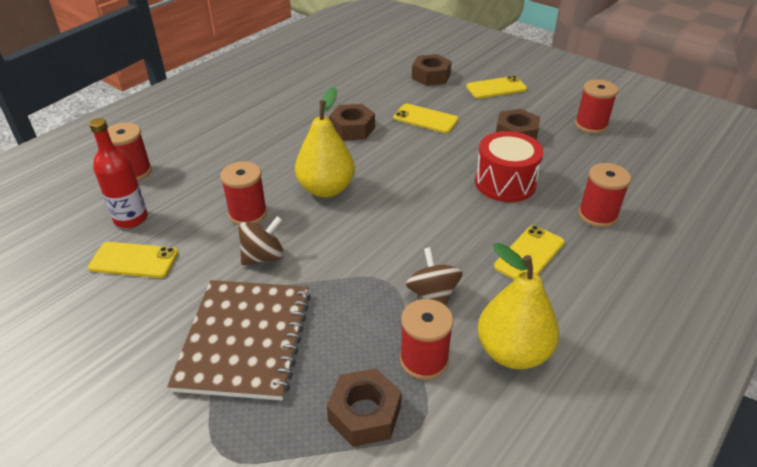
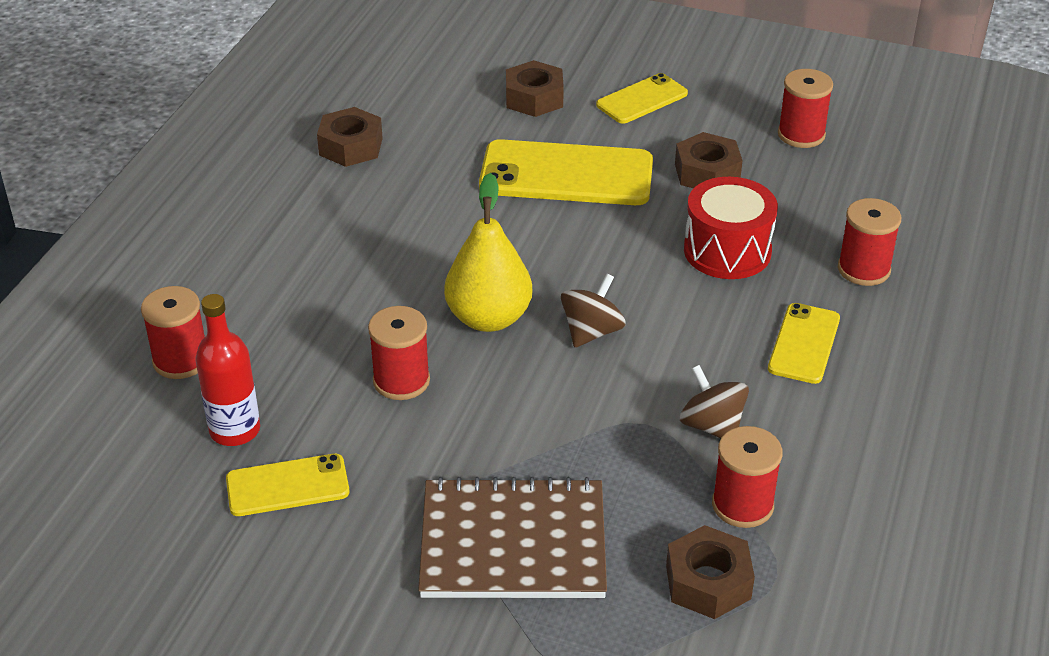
camera: 20 degrees left, 0 degrees up
brown notebook [167,280,311,400] -> brown notebook turned 75 degrees counterclockwise [418,477,607,598]
brown spinning top [238,216,284,265] -> brown spinning top moved to [561,273,626,348]
brown nut [329,104,375,141] -> brown nut moved to [317,107,383,167]
yellow phone [393,104,459,133] -> yellow phone [479,139,653,205], size x1.78
yellow pear [478,243,559,369] -> none

